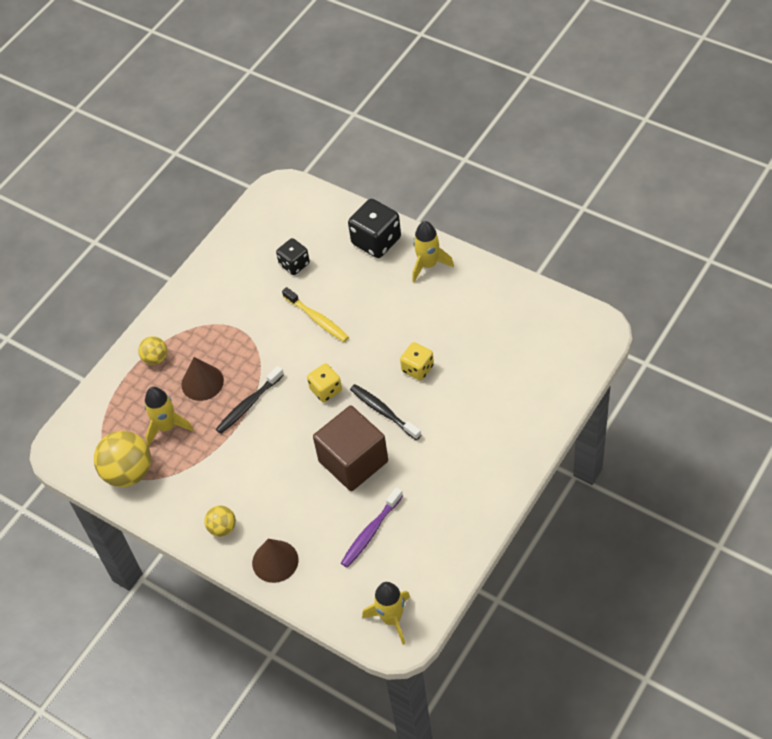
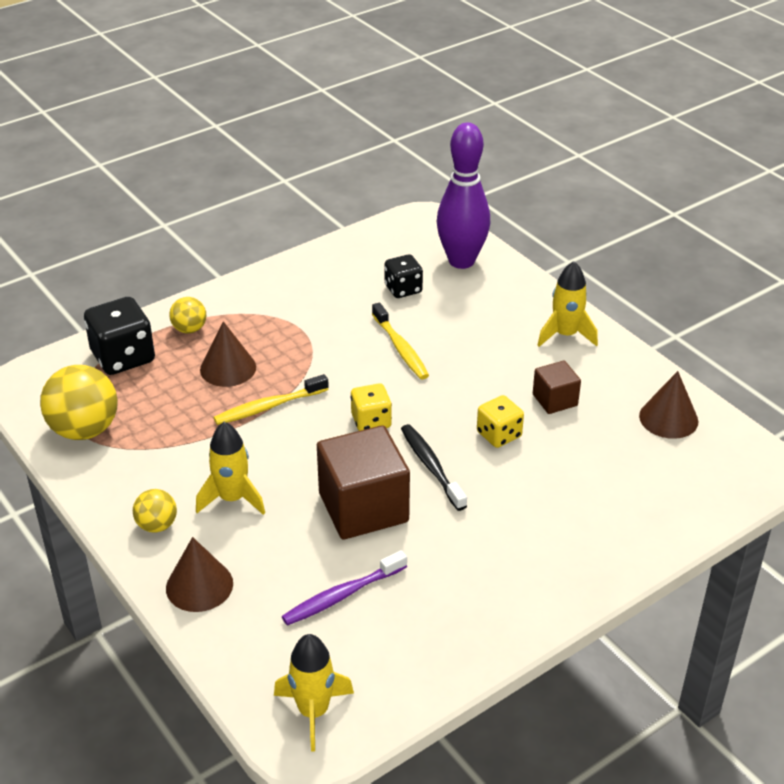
camera: 15 degrees right, 15 degrees down
yellow rocket [145,387,193,446] -> yellow rocket moved to [196,422,265,515]
black toothbrush [216,366,284,434] -> yellow toothbrush [214,374,329,425]
black dice [348,199,401,258] -> black dice moved to [84,297,155,375]
none -> purple bowling pin [437,123,490,269]
none -> brown cube [533,361,581,414]
none -> brown cone [639,371,699,439]

